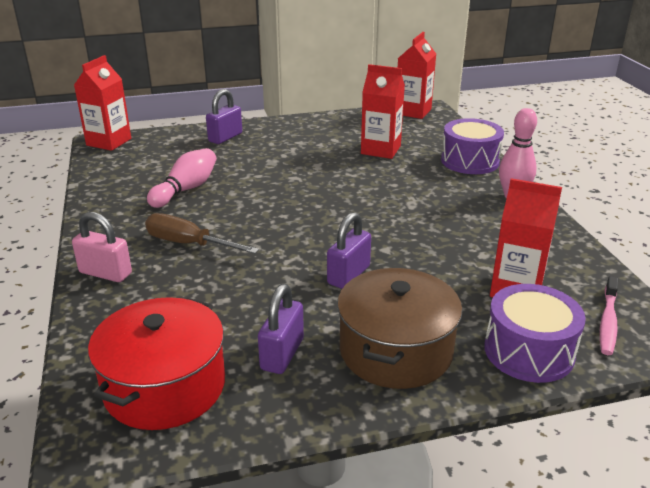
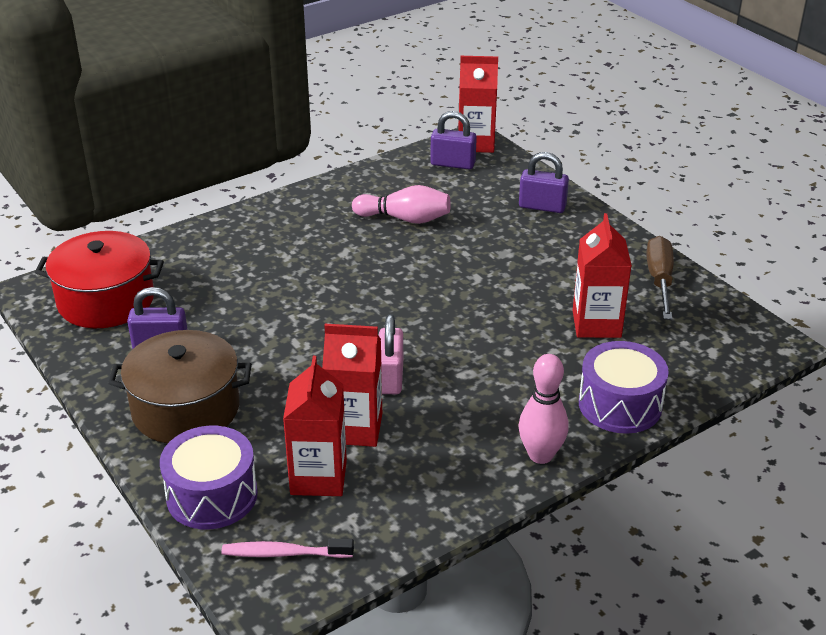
camera: 70 degrees right, 5 degrees up
pink padlock [72,212,132,282] -> pink padlock moved to [379,314,403,394]
brown screwdriver [145,213,259,254] -> brown screwdriver moved to [646,236,674,320]
purple padlock [327,212,371,289] -> purple padlock moved to [430,111,477,169]
red carton [398,32,436,119] -> red carton moved to [322,324,382,447]

